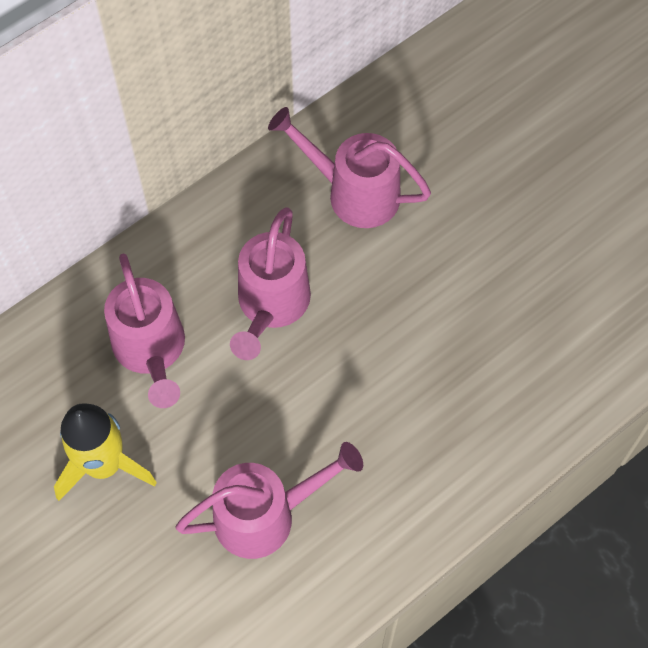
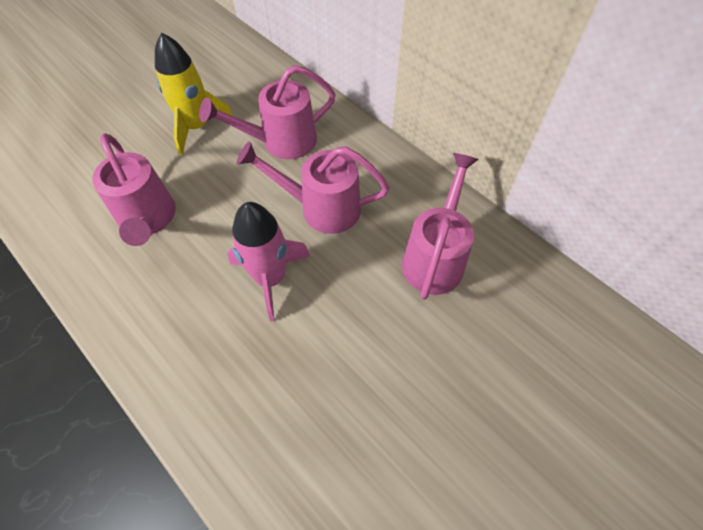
camera: 85 degrees right, 5 degrees down
none -> pink rocket [227,202,310,321]

